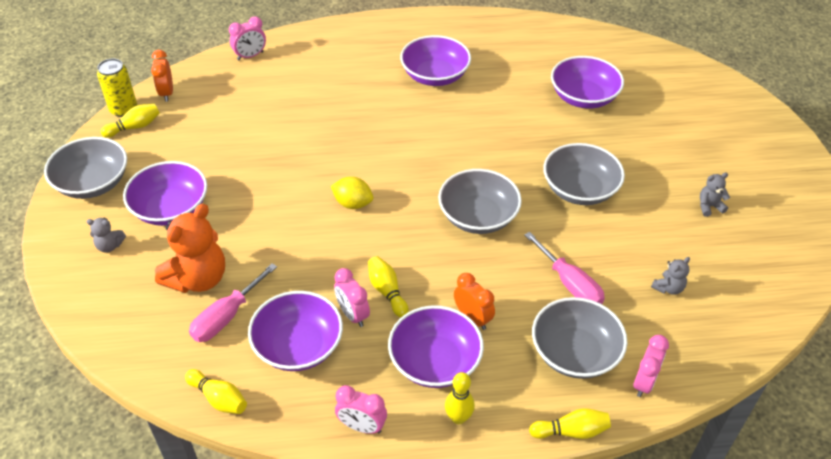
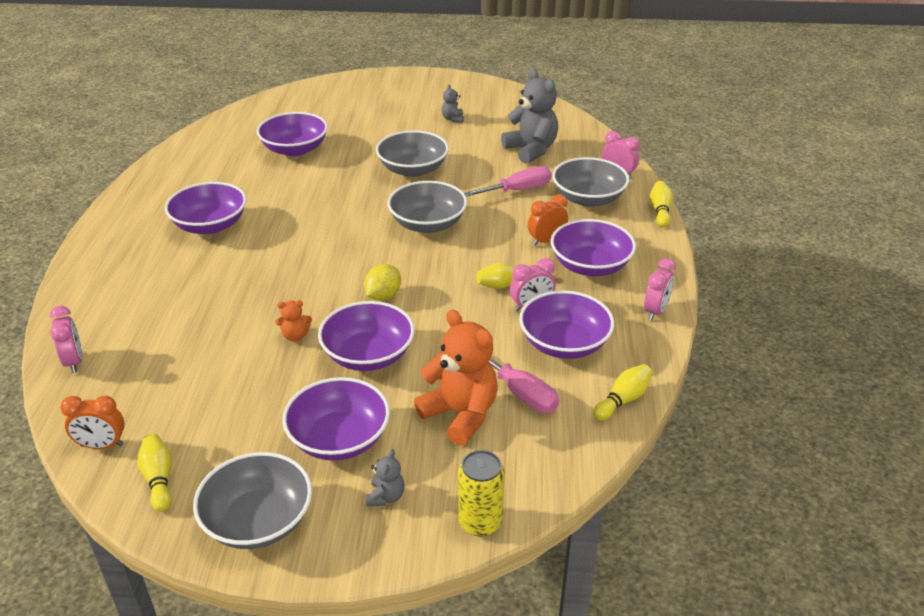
camera: 80 degrees left, 10 degrees down
yellow can [97,58,137,117] -> yellow can moved to [458,450,505,536]
yellow bowling pin [445,372,475,424] -> none
grey teddy bear [651,257,690,295] -> grey teddy bear [501,69,558,164], size x2.17
none -> orange teddy bear [276,300,312,341]
none -> purple bowl [318,301,415,371]

